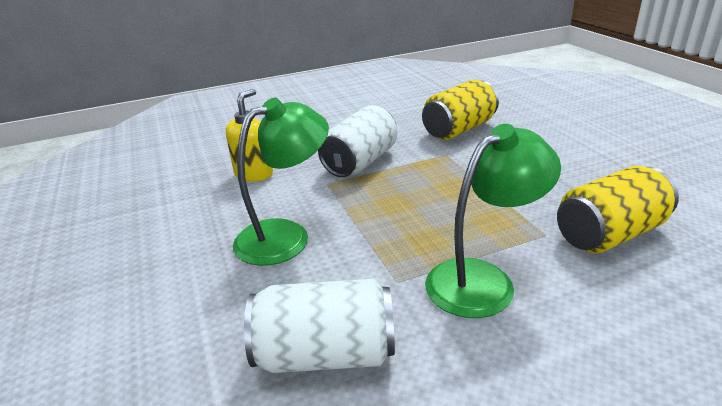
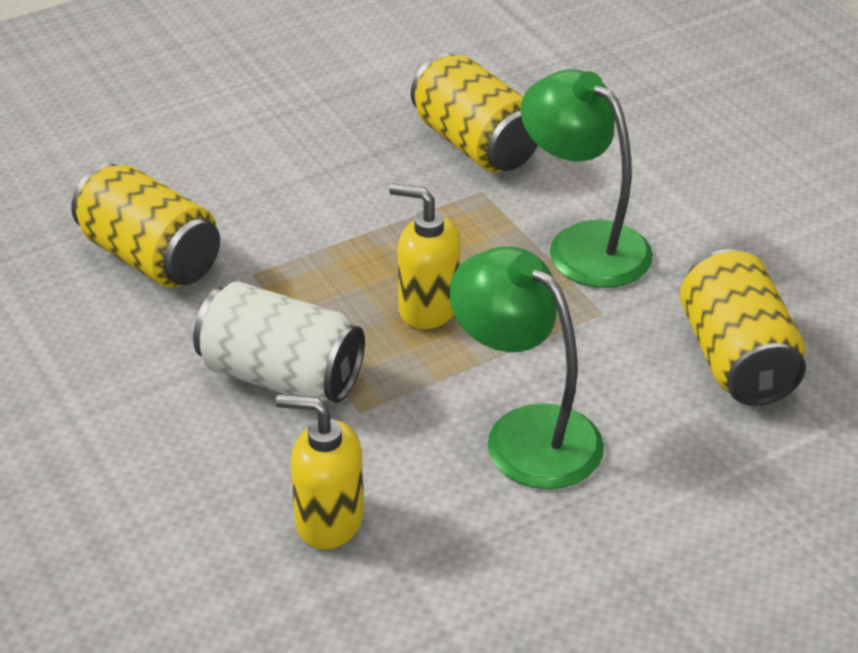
camera: 100 degrees left, 10 degrees up
white can [244,279,395,373] -> yellow can [680,249,806,406]
none -> yellow soap dispenser [389,183,461,329]

